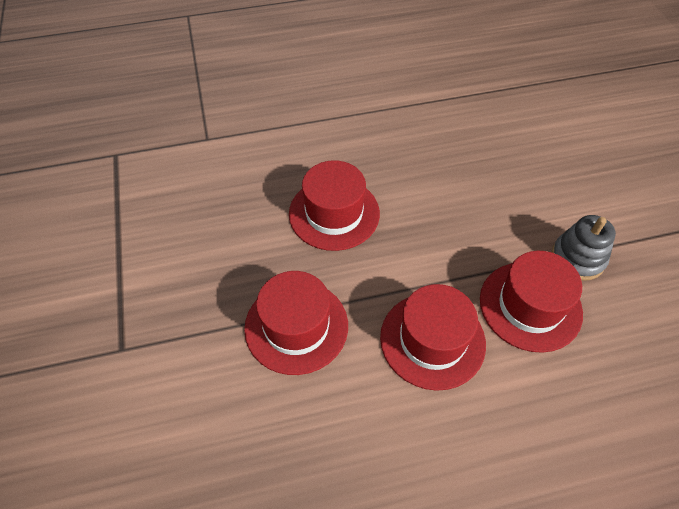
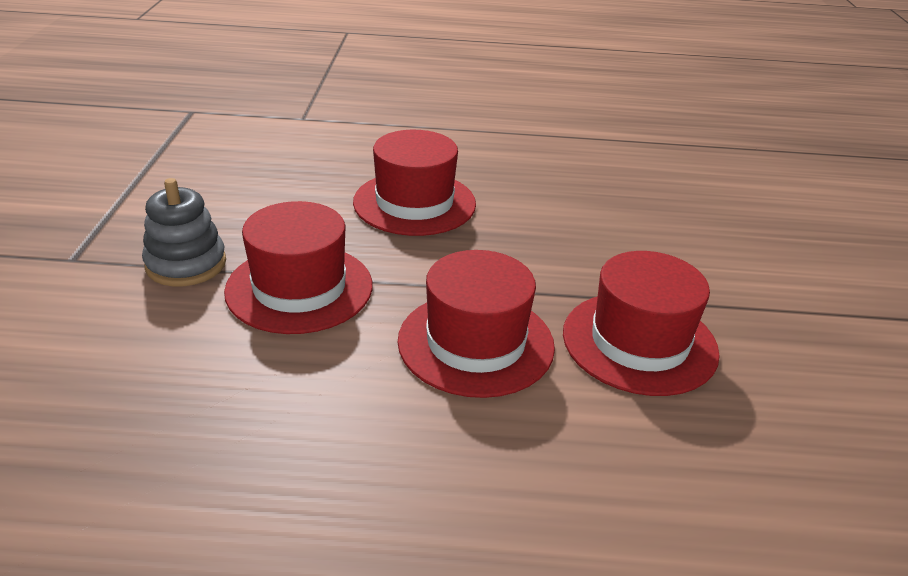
camera: 15 degrees right, 20 degrees down
grey stacking toy [551,215,616,281] -> grey stacking toy moved to [142,178,226,286]

